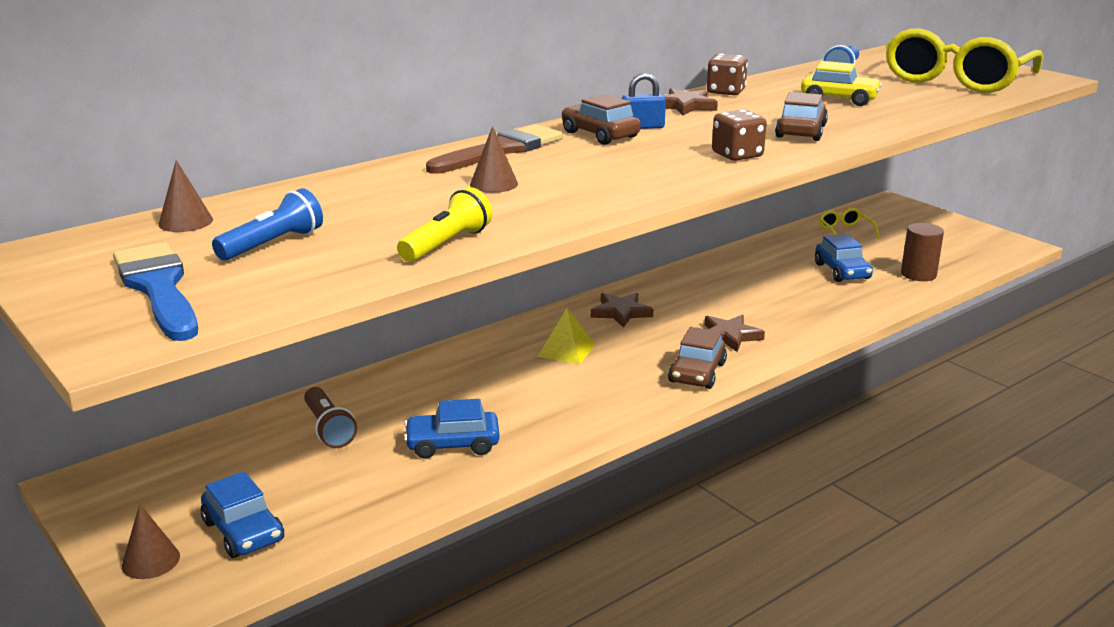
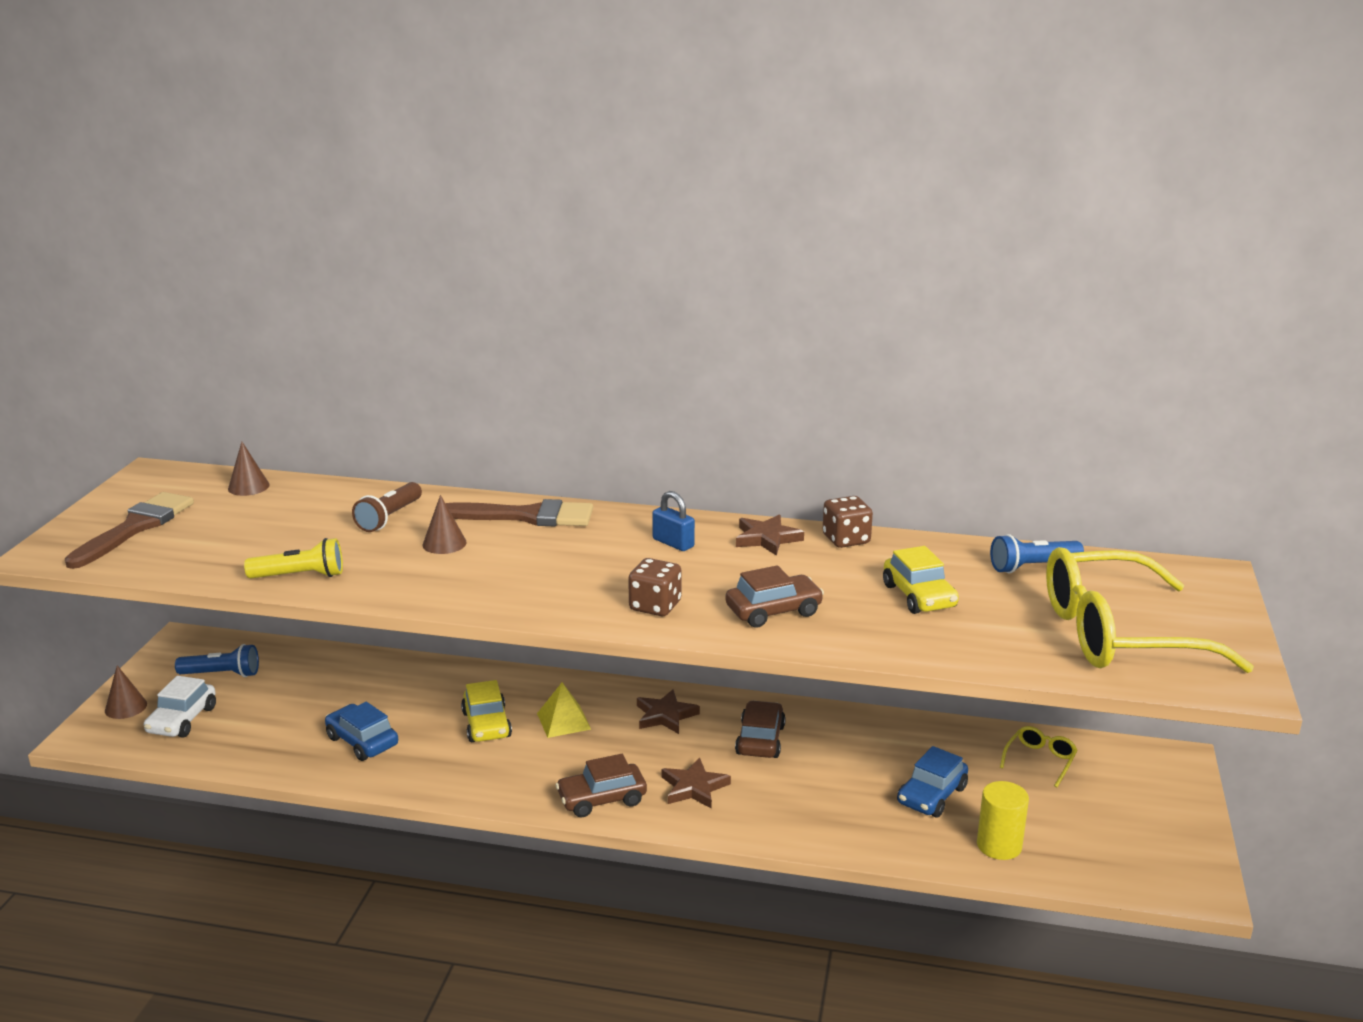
camera: 50 degrees right, 0 degrees up
blue brush [113,242,198,341] -> brown brush [65,492,194,569]
blue car [201,471,284,558] -> white car [144,676,216,737]
blue flashlight [212,188,323,261] -> blue flashlight moved to [175,644,259,677]
brown flashlight [304,387,357,448] -> brown flashlight moved to [352,482,422,532]
brown car [562,94,641,145] -> brown car moved to [735,700,786,758]
brown cylinder [901,223,944,281] -> yellow cylinder [977,781,1029,860]
none -> yellow car [461,680,512,742]

